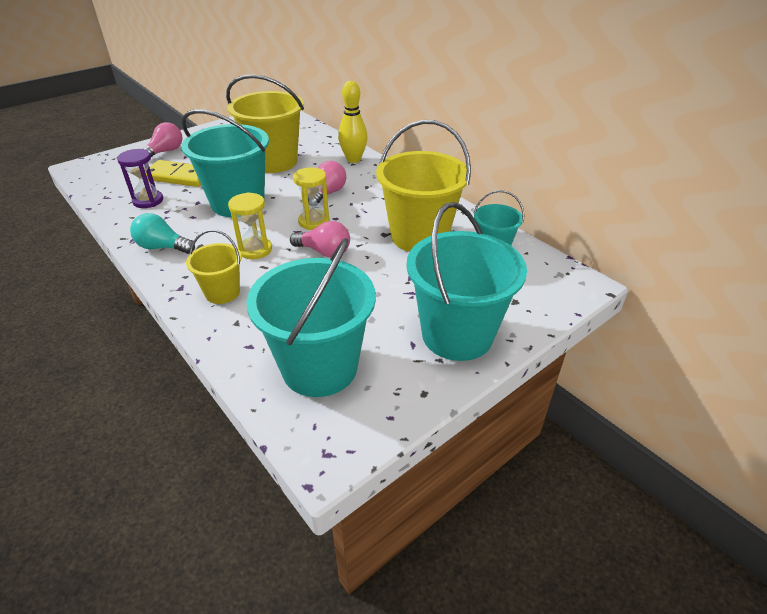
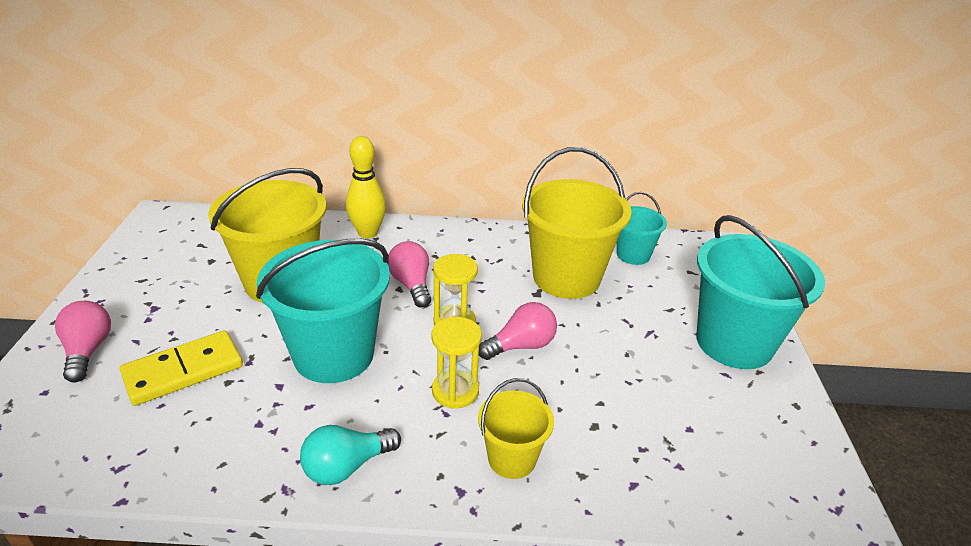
camera: 50 degrees left, 5 degrees down
purple hourglass [117,149,163,208] -> none
turquoise bucket [246,238,376,397] -> none

